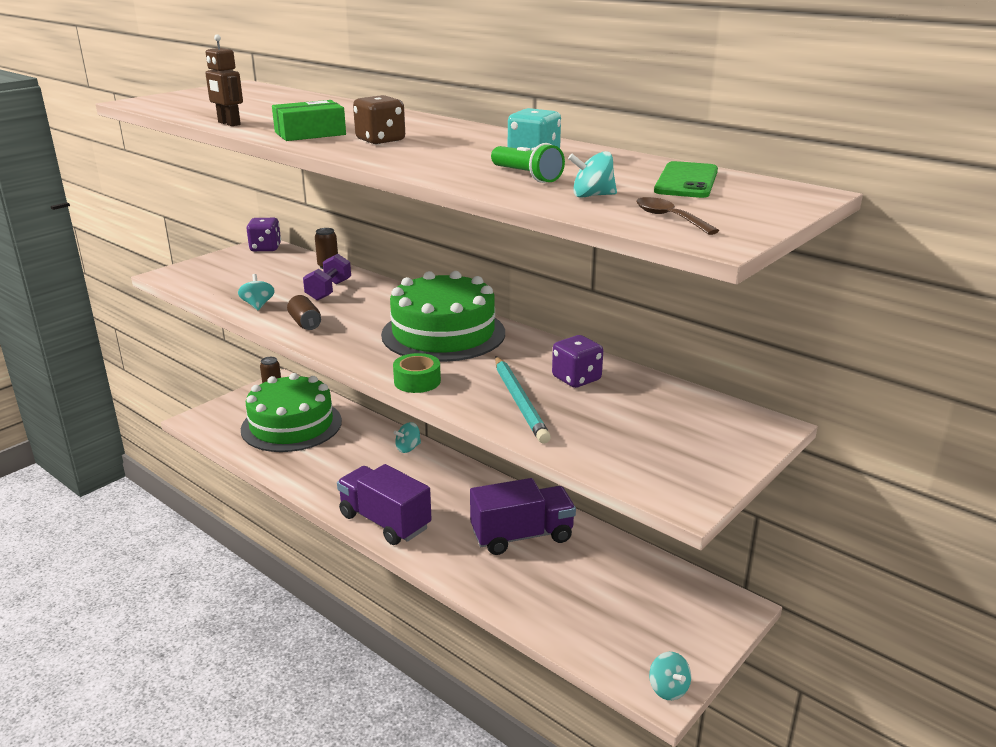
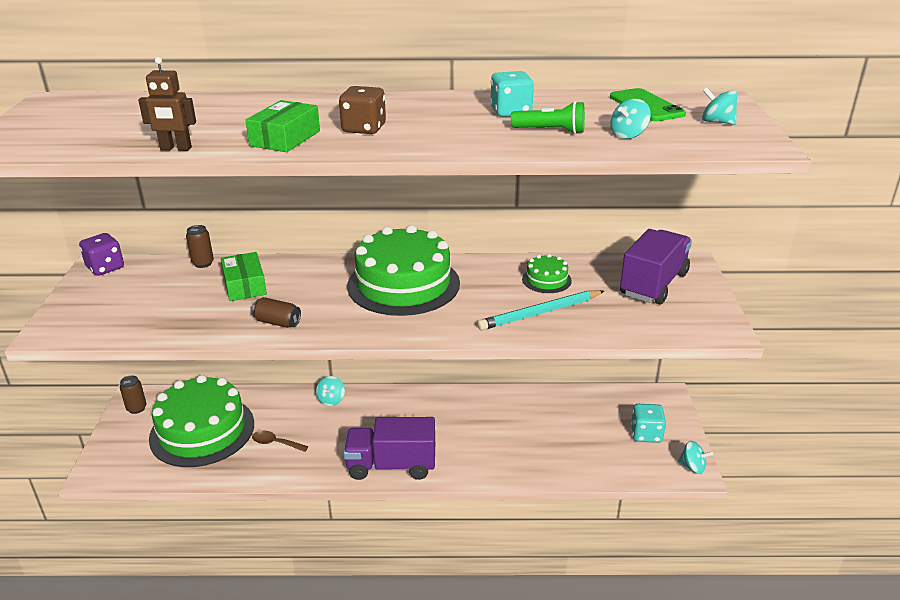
camera: 40 degrees left, 5 degrees up
turquoise spinning top [238,274,275,310] -> turquoise spinning top moved to [702,87,738,125]
purple dumbbell [303,254,351,301] -> green box [221,252,267,301]
green tape [393,353,441,393] -> none
purple truck [470,478,576,555] -> purple truck moved to [620,229,692,304]
turquoise pencil [495,356,551,444] -> turquoise pencil turned 120 degrees clockwise [477,290,604,330]
purple dice [552,335,603,388] -> green cake [522,254,572,293]
brown spoon [636,197,719,235] -> brown spoon moved to [252,430,308,452]
none -> turquoise dice [631,404,666,443]

